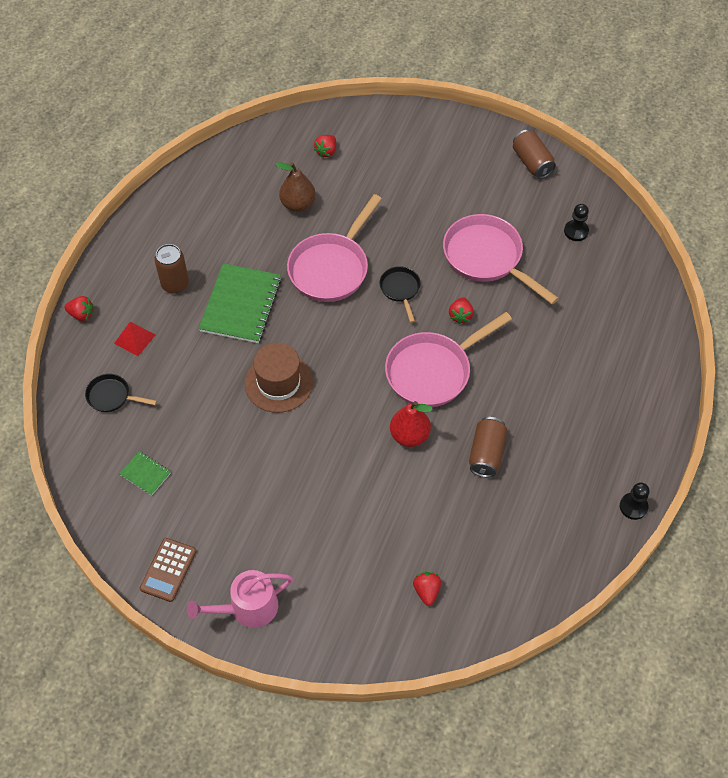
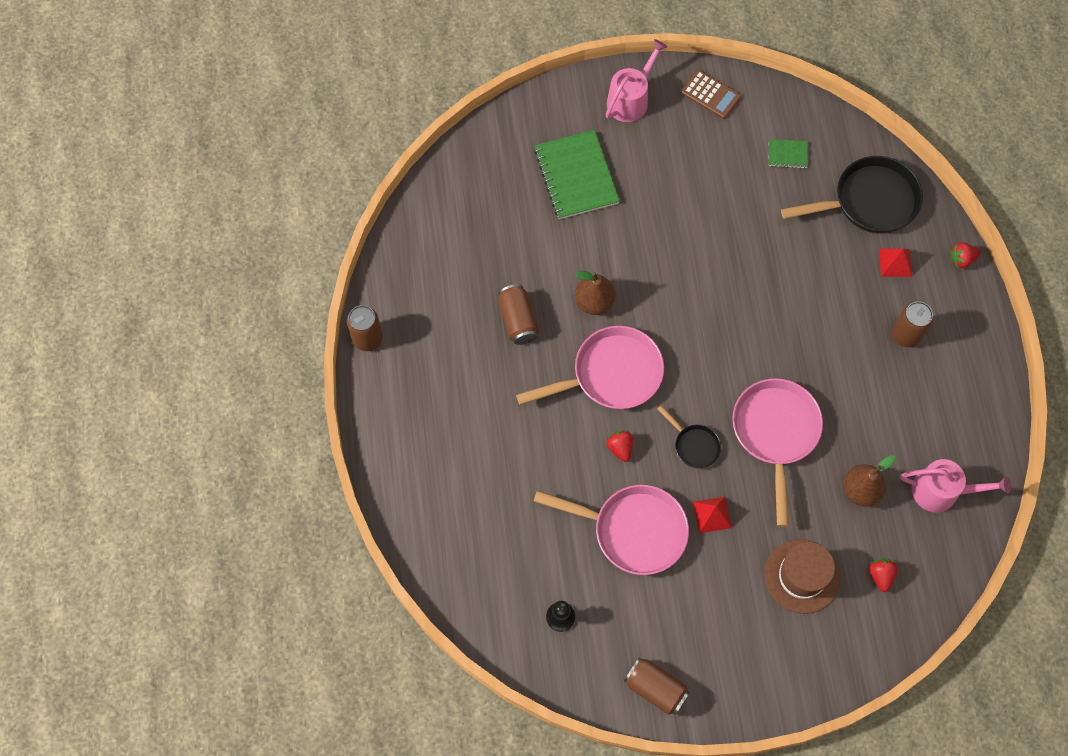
camera: 150 degrees right, 10 degrees up
black pan [85,374,157,412] -> black pan [781,156,923,234], size x1.98
brown calculator [140,538,196,602] -> brown calculator turned 135 degrees clockwise [681,70,741,119]
green notebook [199,263,282,343] -> green notebook moved to [534,130,620,219]
brown hat [244,343,313,413] -> brown hat moved to [764,539,840,614]
pink pan [385,312,512,407] -> pink pan turned 45 degrees clockwise [516,326,664,410]
red pear [390,401,433,447] -> brown pear [575,271,616,315]
red strawberry [413,572,441,606] -> none
black pawn [620,482,650,520] -> brown can [347,305,383,351]
none -> red pyramid [693,497,732,533]
none -> pink watering can [900,459,1011,512]

